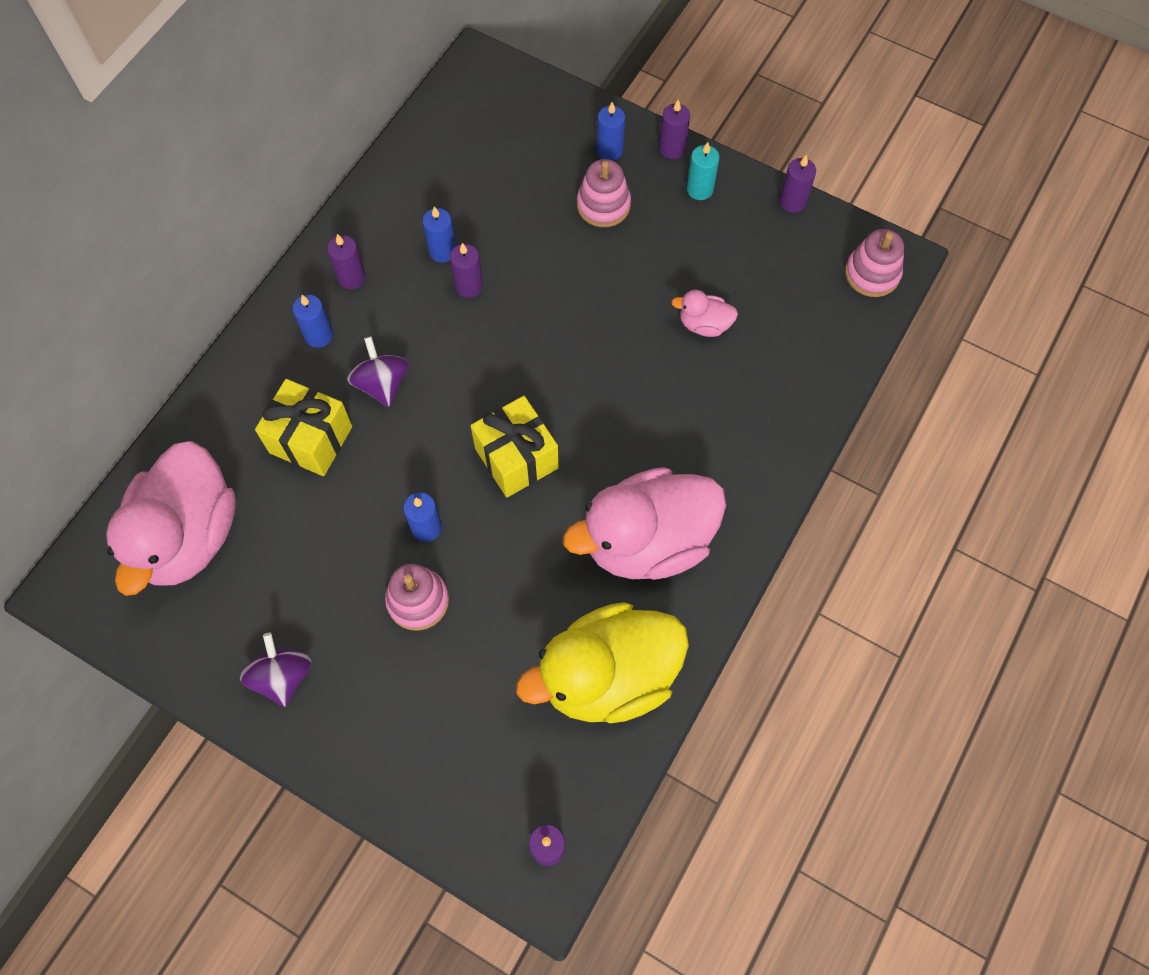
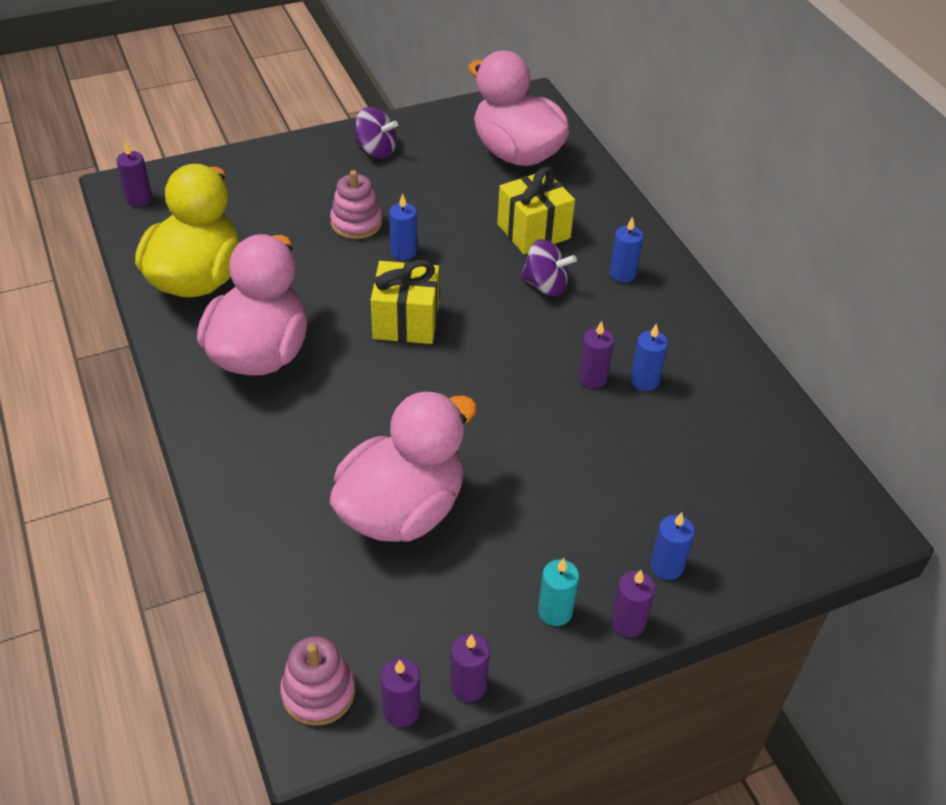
camera: 125 degrees right, 20 degrees down
purple candle [327,234,366,289] -> purple candle moved to [380,658,420,727]
pink stacking toy [577,159,631,227] -> none
pink duck [671,290,738,337] -> pink duck [330,390,477,542], size x2.31

